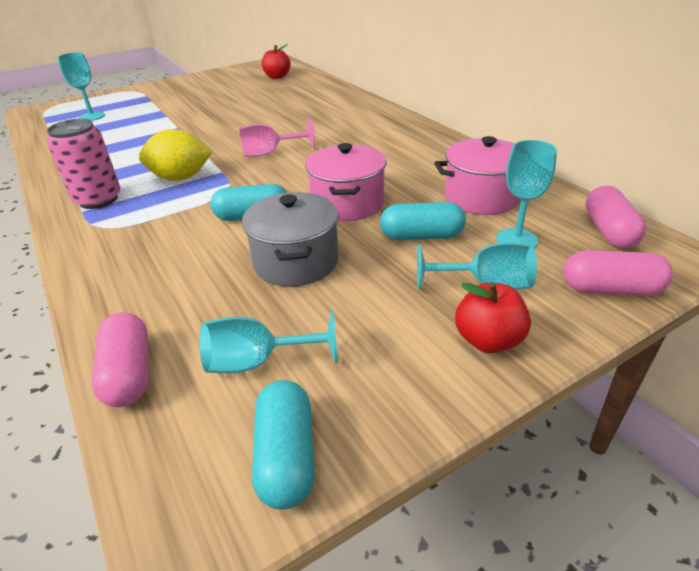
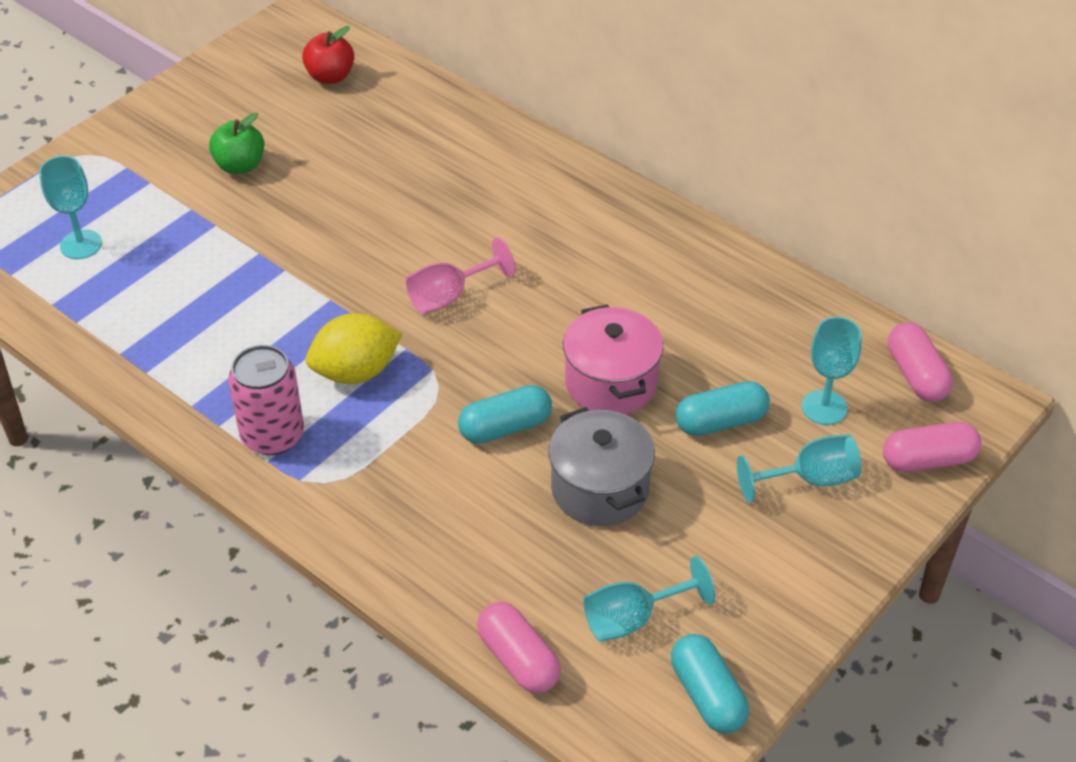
camera: 20 degrees left, 10 degrees up
pink pot [434,136,520,215] -> none
red apple [455,282,531,353] -> none
none -> green apple [209,113,264,174]

